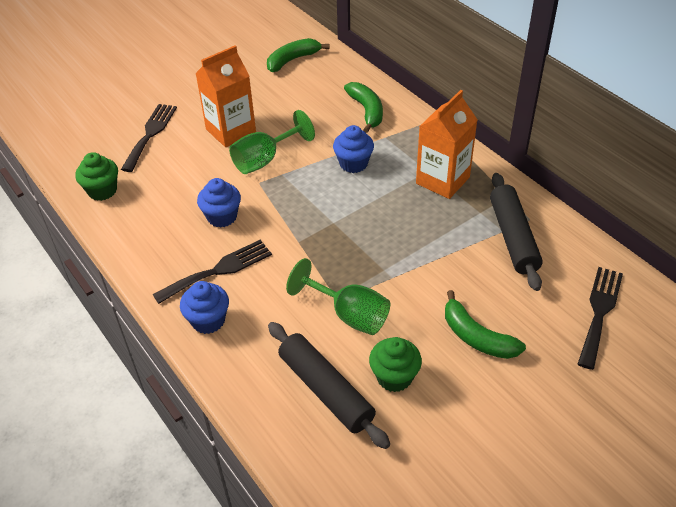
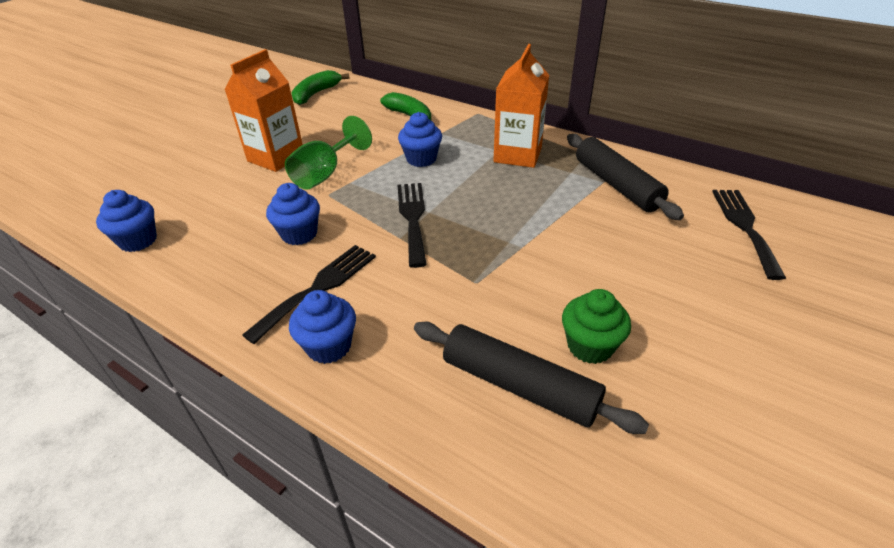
camera: 20 degrees left, 5 degrees down
green cupcake [75,152,118,201] -> blue cupcake [96,190,157,252]
black fork [121,104,177,172] -> black fork moved to [398,183,427,268]
green goblet [286,258,390,335] -> none
green banana [445,290,526,359] -> none

